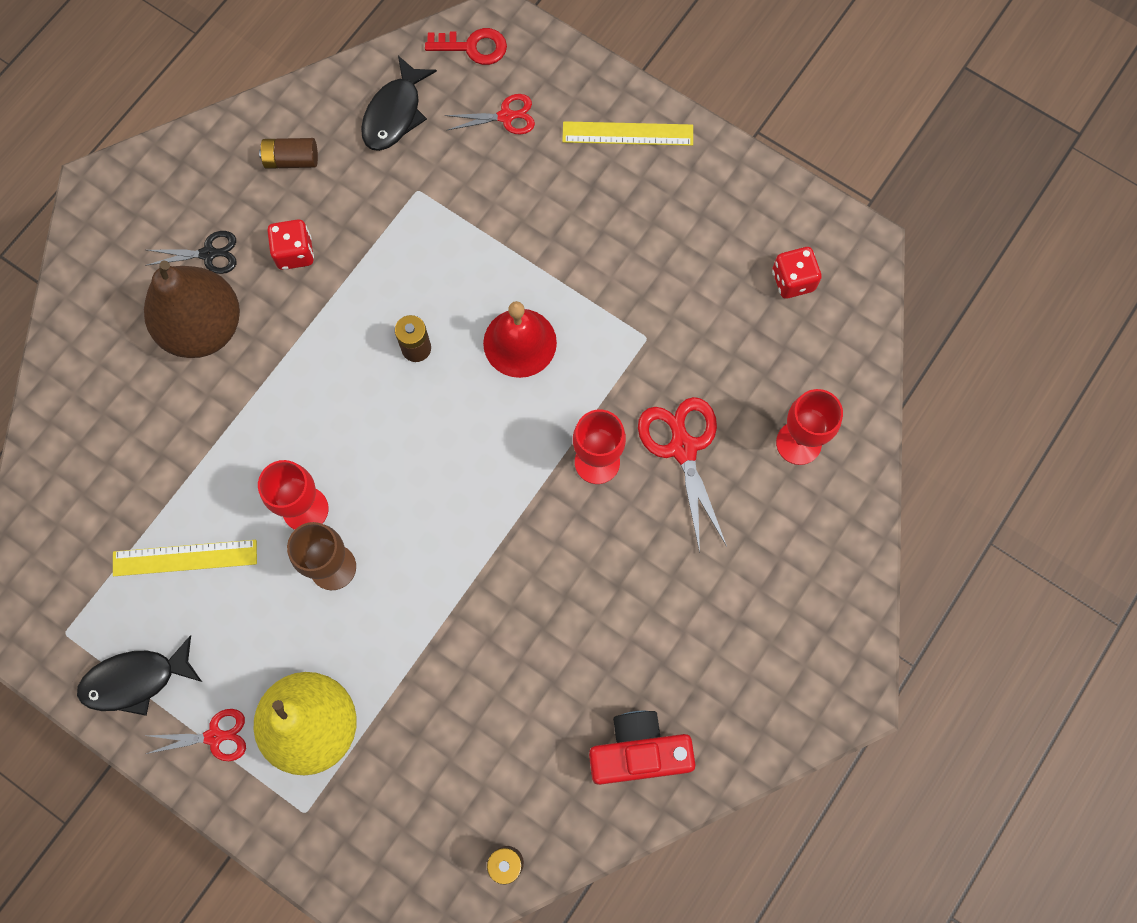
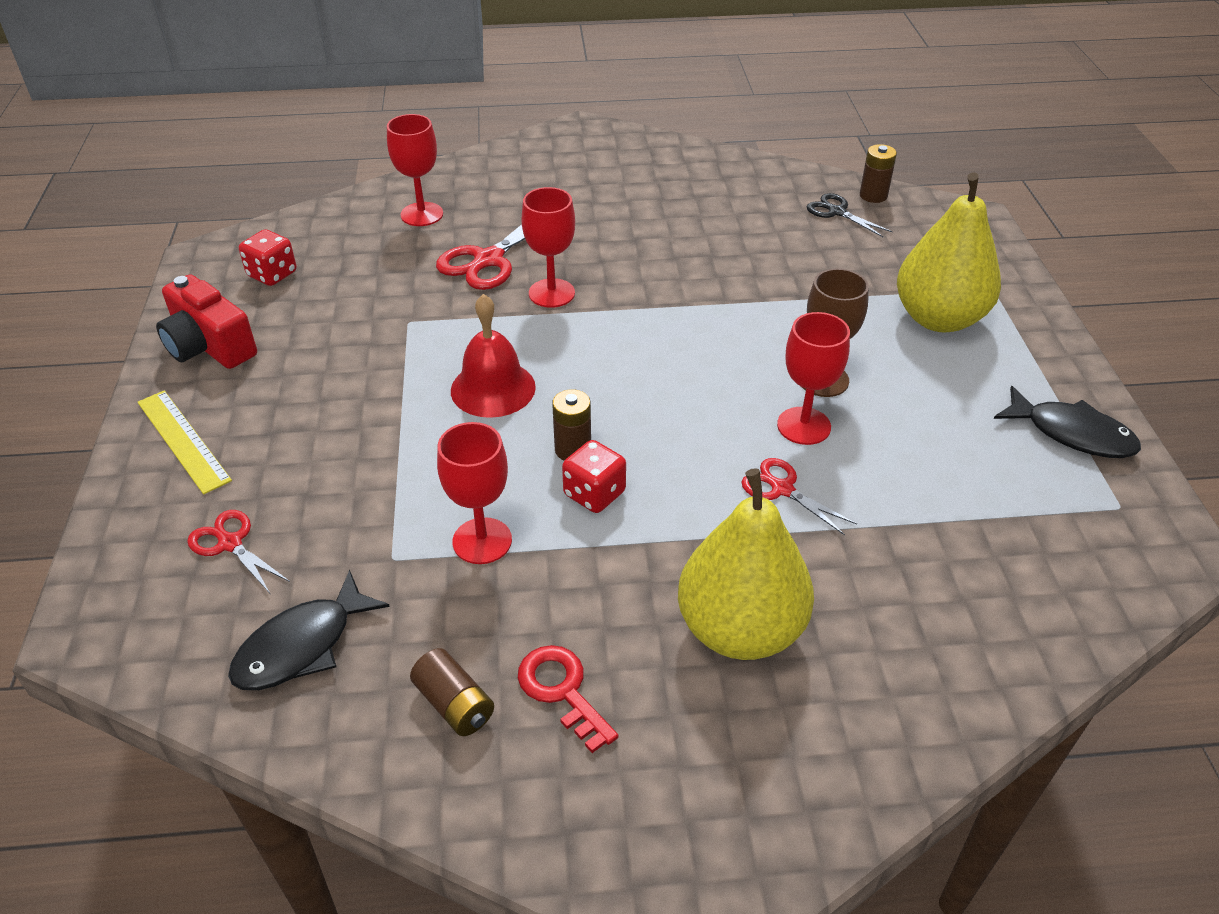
camera: 130 degrees left, 30 degrees down
yellow ruler [113,540,257,576] -> none
brown pear [144,261,240,358] -> yellow pear [678,468,814,660]
black scissors [146,231,236,274] -> black scissors moved to [807,193,893,237]
red scissors [146,709,246,761] -> red scissors moved to [741,458,857,535]
red dice [267,219,314,270] -> red dice moved to [562,440,626,513]
black fish [361,56,437,151] -> black fish turned 150 degrees clockwise [228,570,390,690]
red key [425,28,507,65] -> red key moved to [518,645,618,753]
red camera [589,711,695,785] -> red camera moved to [156,275,257,369]
none -> red goblet [437,422,512,564]

